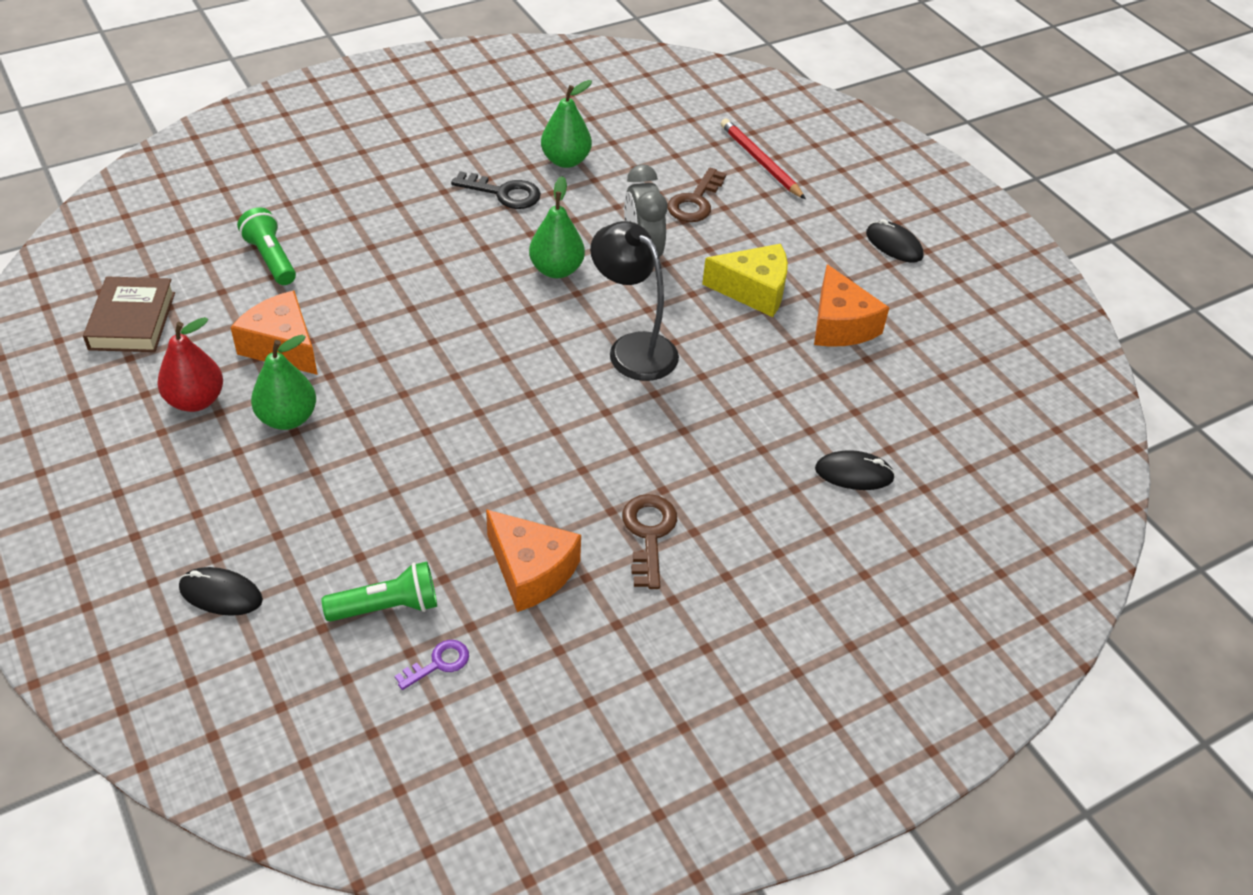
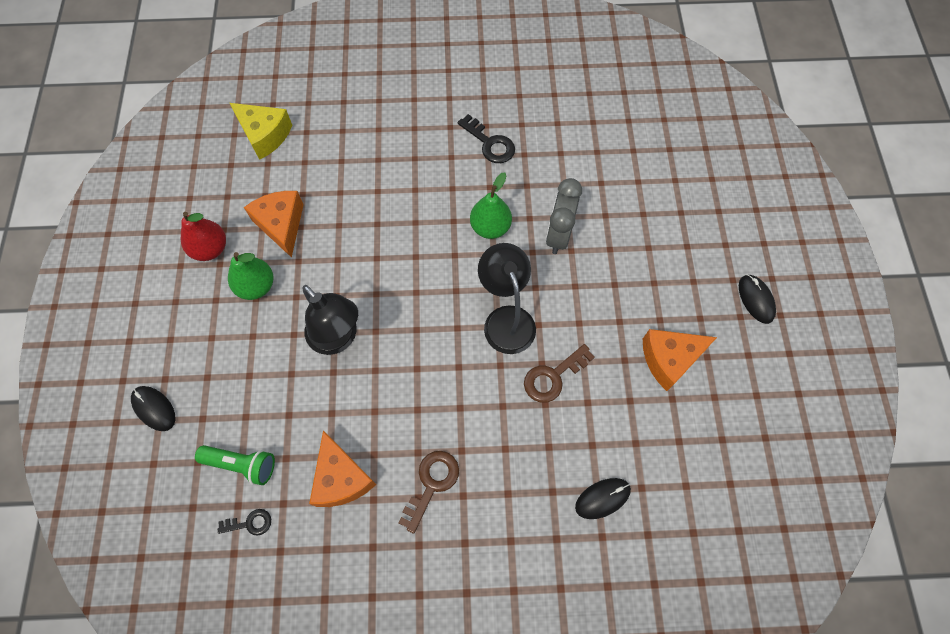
camera: 30 degrees right, 20 degrees up
brown book [83,276,175,352] -> none
green flashlight [237,207,296,285] -> none
purple key [395,640,469,690] -> black key [218,509,271,536]
green pear [541,80,592,168] -> none
brown key [667,168,726,222] -> brown key moved to [524,344,595,403]
yellow cheese [702,244,788,317] -> yellow cheese moved to [230,103,292,160]
red pencil [721,119,806,199] -> none
orange cheese [814,264,890,347] -> orange cheese turned 60 degrees clockwise [643,329,717,391]
black mouse [815,450,895,490] -> black mouse turned 60 degrees counterclockwise [575,478,631,519]
none -> black lamp [302,285,358,355]

